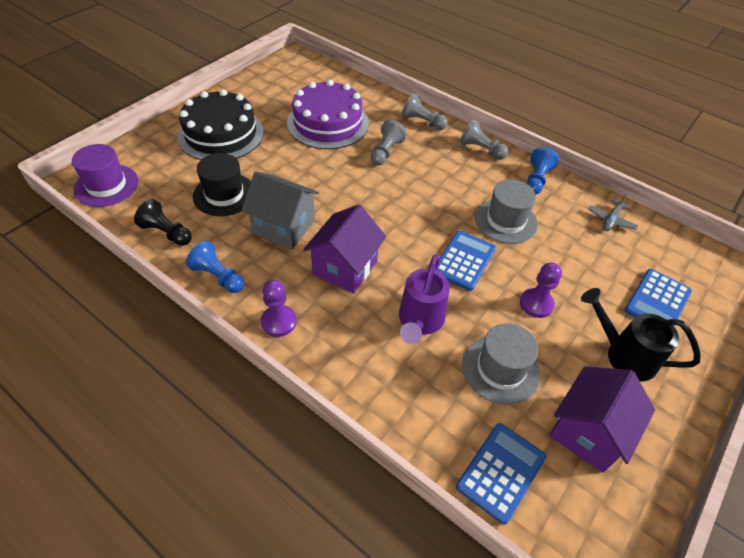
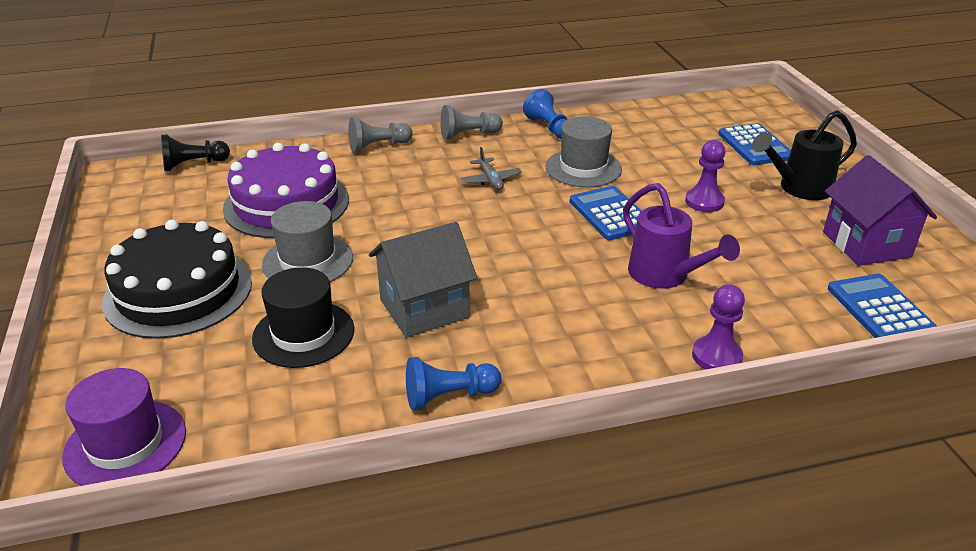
camera: 50 degrees left, 15 degrees down
black pawn [134,199,192,246] -> black pawn moved to [161,135,230,171]
purple pawn [261,280,296,337] -> purple pawn moved to [692,284,745,370]
purple house [303,205,386,293] -> none
grey pawn [370,120,407,165] -> none
grey hat [462,323,540,405] -> grey hat moved to [262,201,353,282]
grey plane [588,194,638,231] -> grey plane moved to [460,147,522,190]

